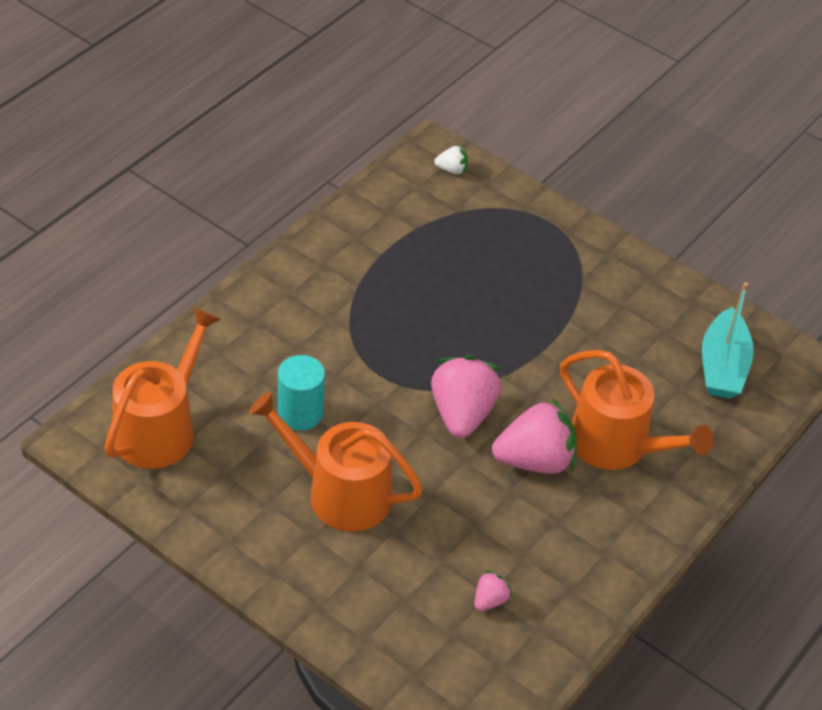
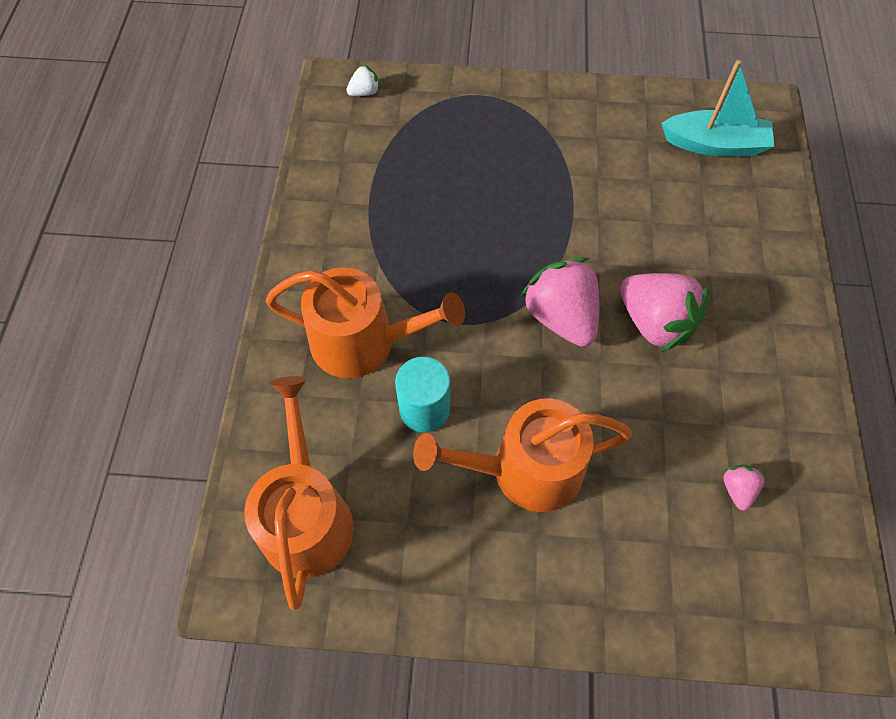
camera: 30 degrees left, 15 degrees up
pink strawberry [492,398,577,474] -> pink strawberry turned 90 degrees clockwise [620,273,709,353]
orange watering can [560,350,714,470] -> orange watering can moved to [266,267,465,378]
turquoise boat [702,282,754,399] -> turquoise boat turned 60 degrees counterclockwise [662,60,774,156]

